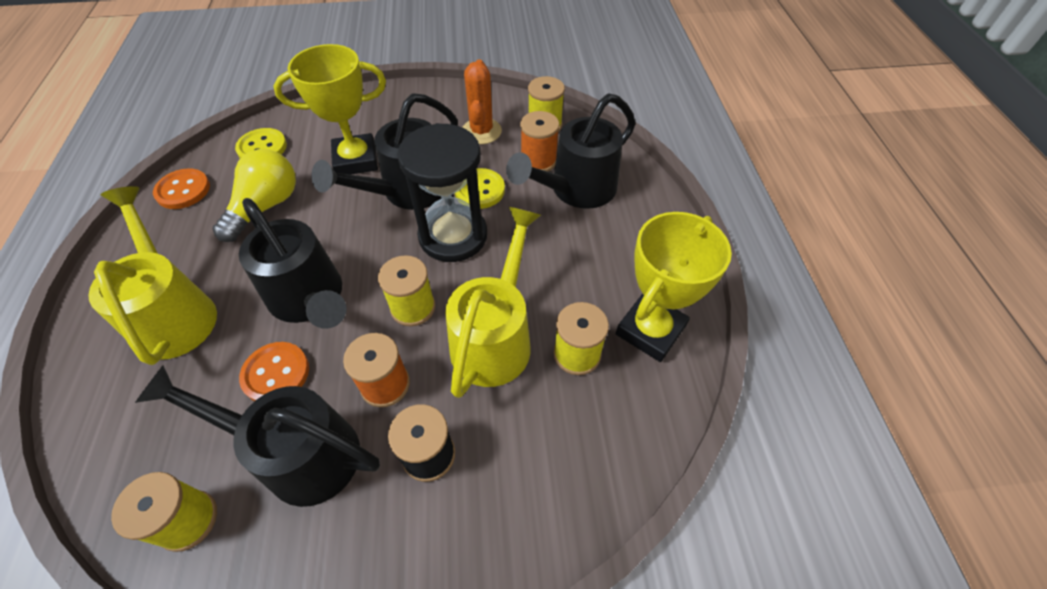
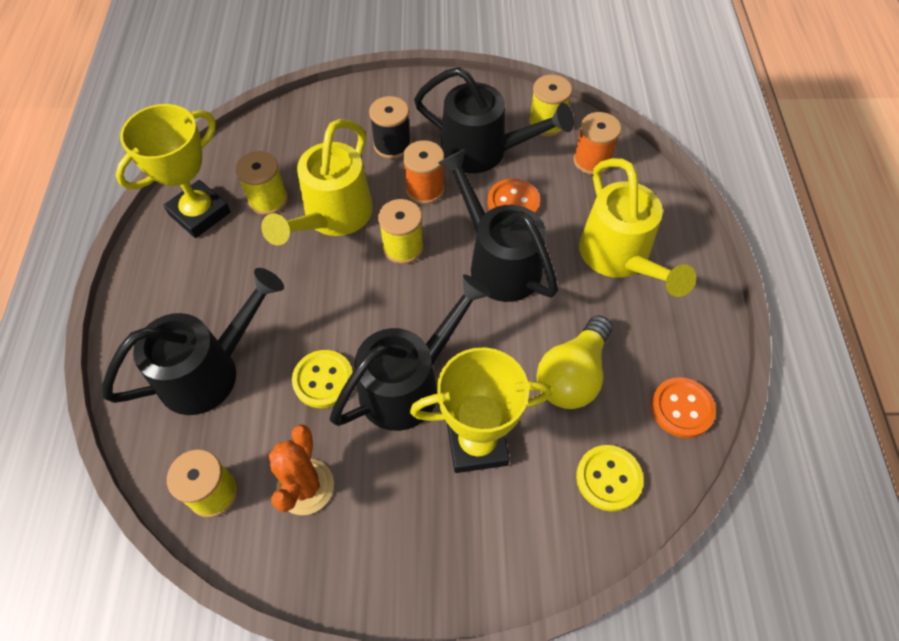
camera: 175 degrees left, 5 degrees up
black hourglass [397,123,487,262] -> none
orange spool [520,111,559,172] -> orange spool moved to [573,112,621,175]

